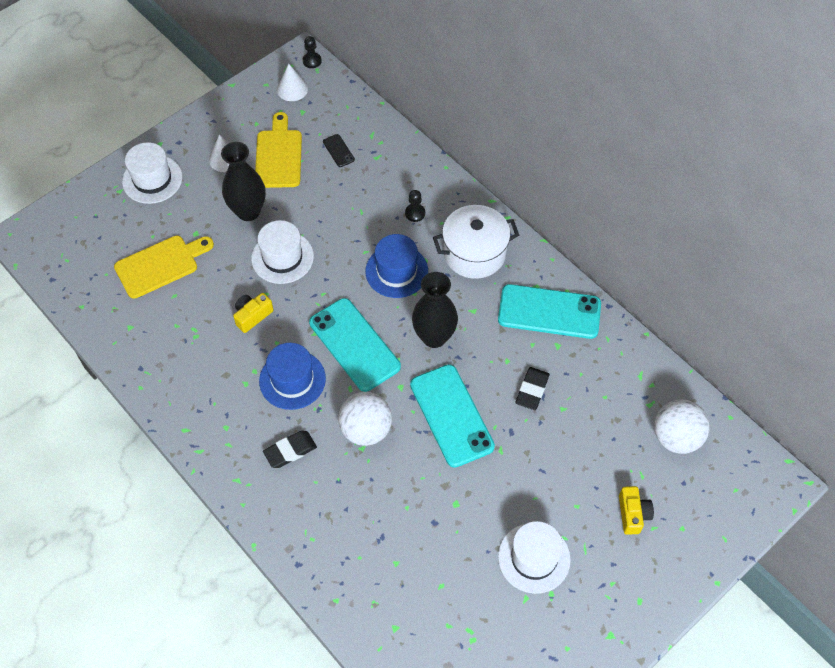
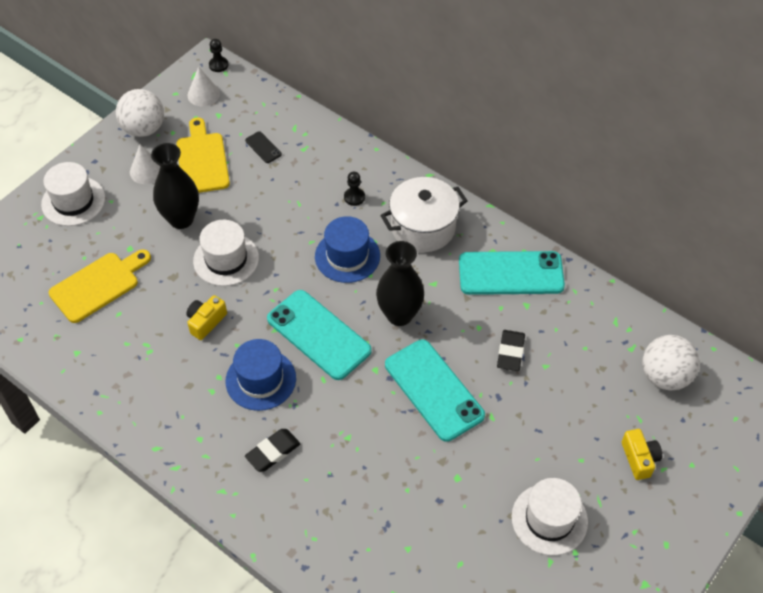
camera: 10 degrees left, 5 degrees down
white ball [338,392,392,446] -> white ball moved to [116,89,164,137]

